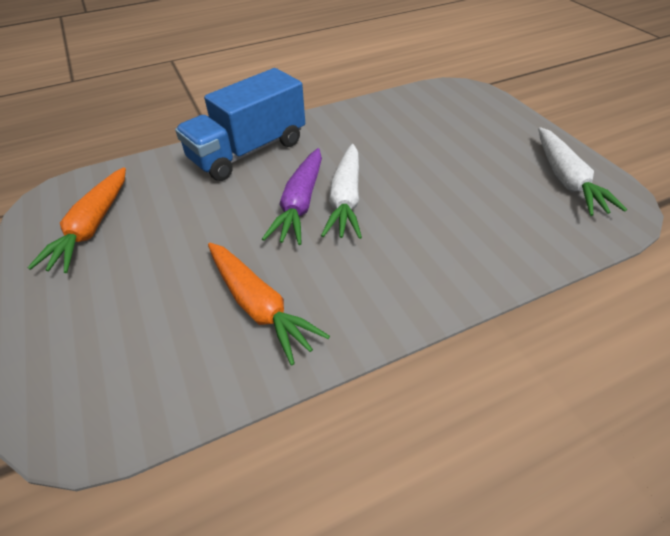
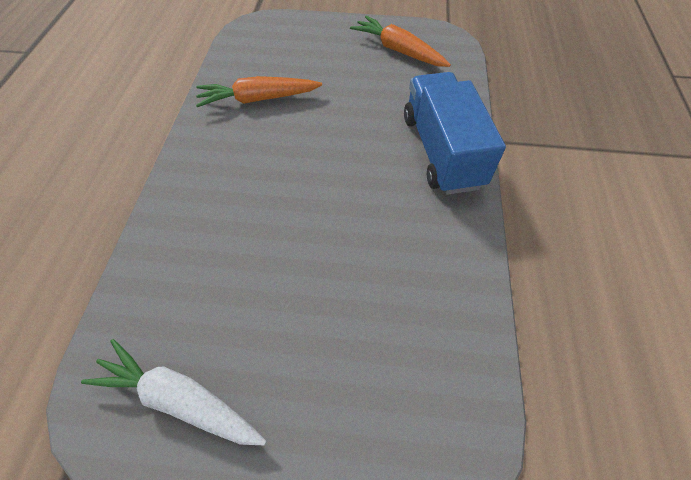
camera: 120 degrees right, 10 degrees up
purple carrot [262,148,322,245] -> none
white carrot [321,144,362,239] -> none

